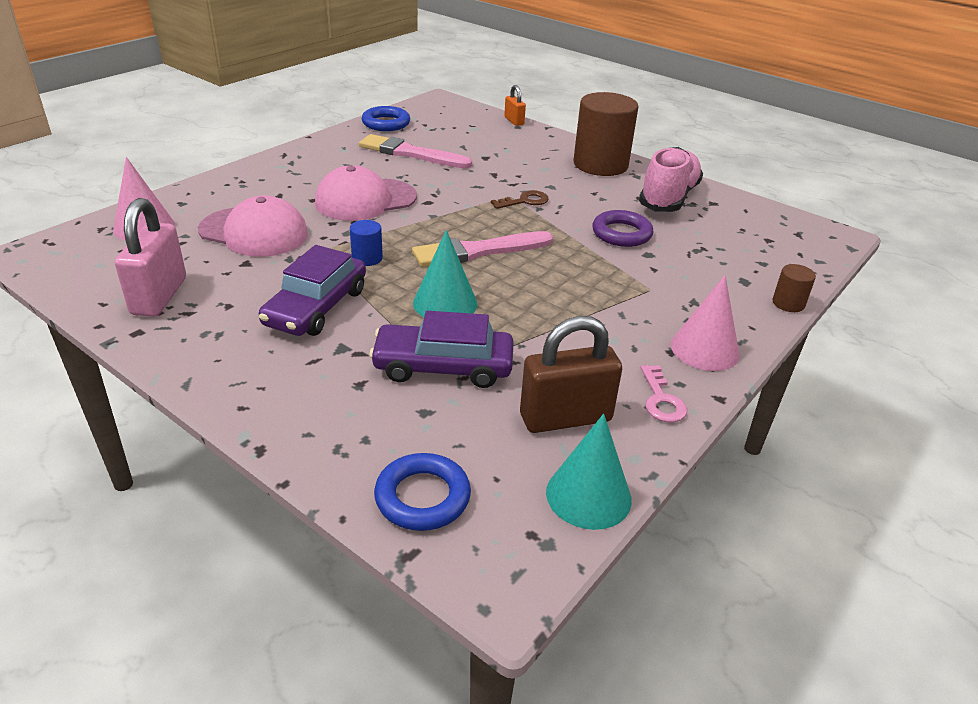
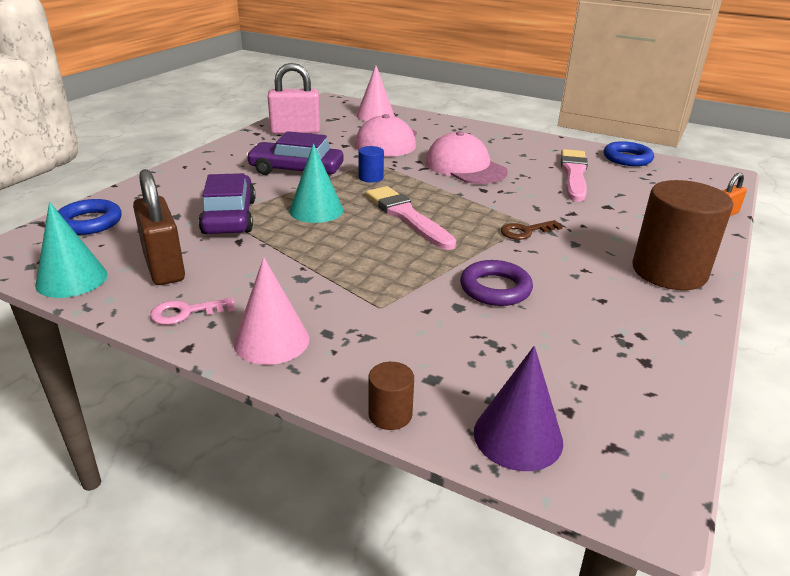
camera: 80 degrees right, 5 degrees down
brown key [491,190,549,209] -> brown key turned 105 degrees clockwise [501,220,563,240]
pink shoe [639,147,703,212] -> none
none -> purple cone [474,346,563,471]

